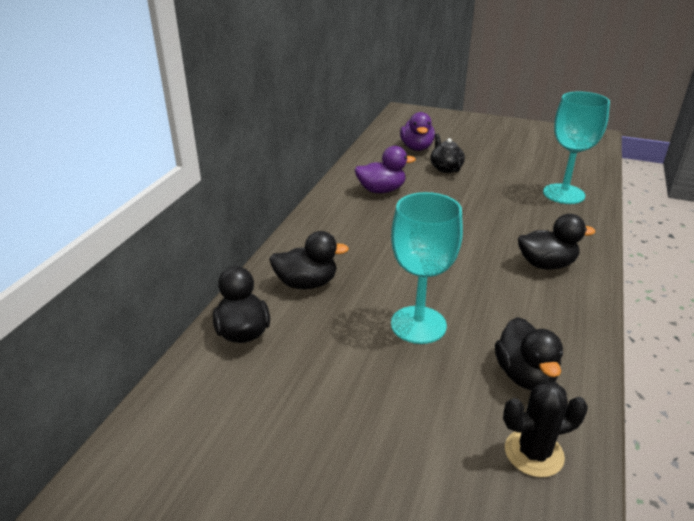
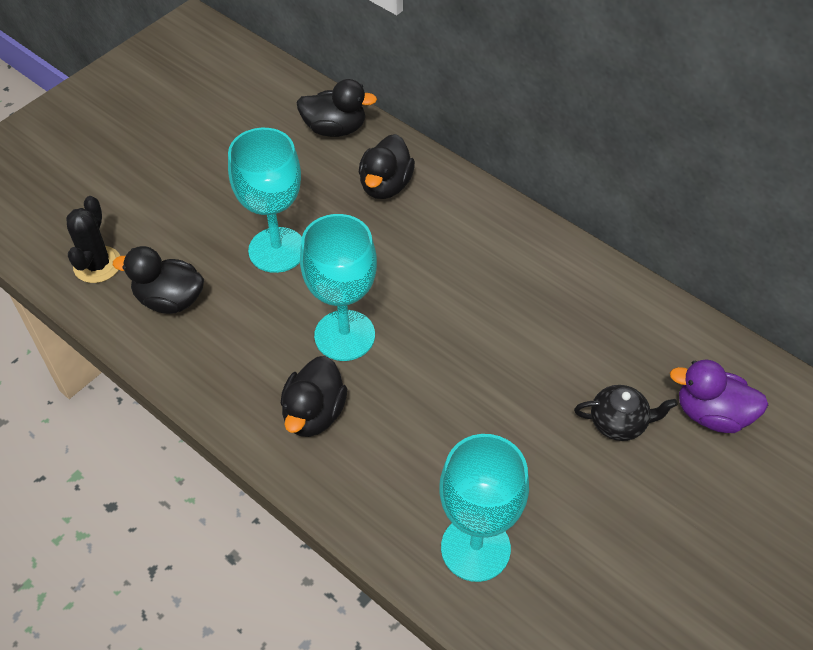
camera: 110 degrees right, 20 degrees up
purple duck [355,146,416,193] -> none
none -> turquoise goblet [300,214,377,361]

